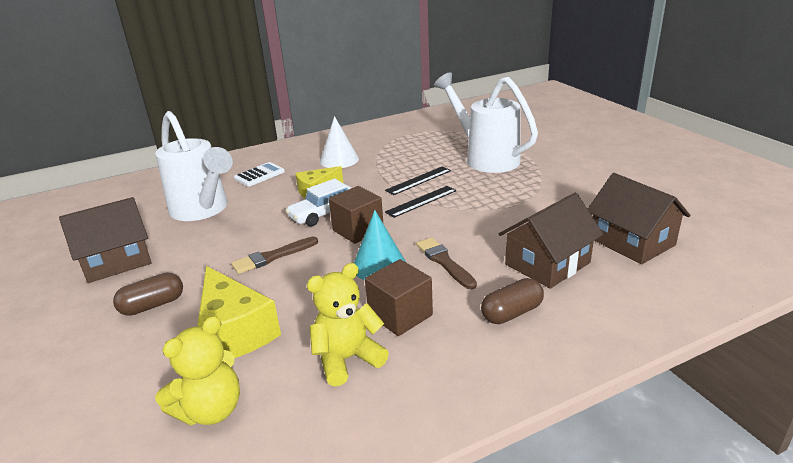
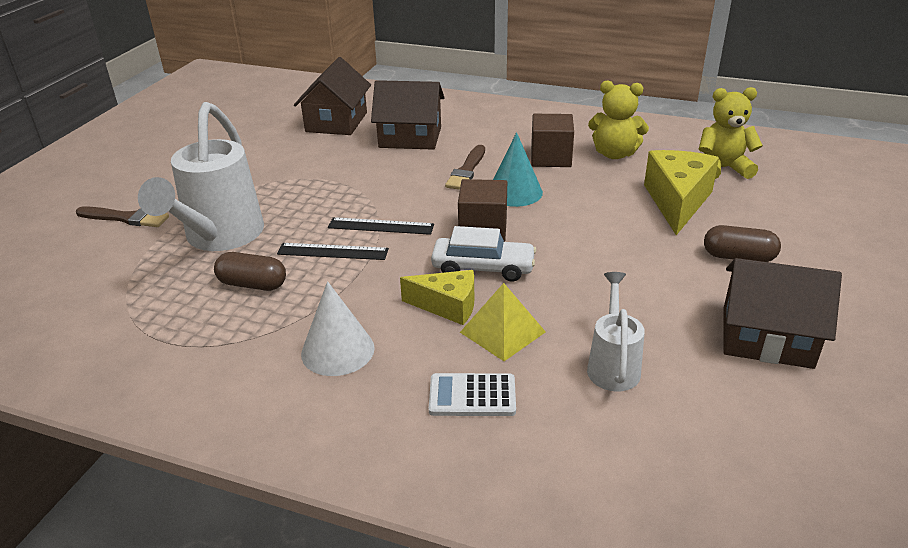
camera: 135 degrees left, 5 degrees up
white watering can [155,111,233,221] -> white watering can [587,272,645,392], size x0.53
brown brush [231,237,318,274] -> brown brush moved to [76,206,169,227]
brown capsule [481,278,544,324] -> brown capsule moved to [214,252,286,291]
none -> yellow pyramid [460,283,546,361]

